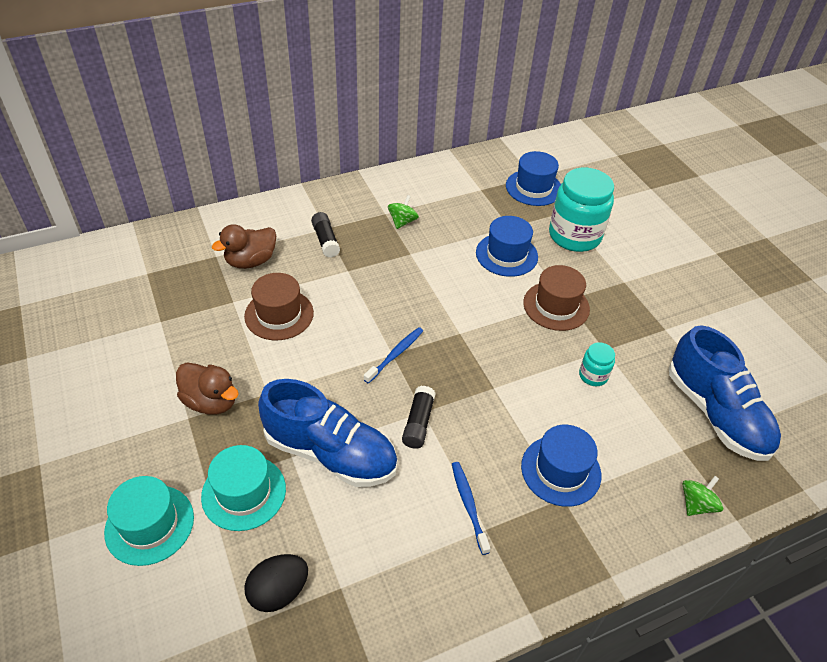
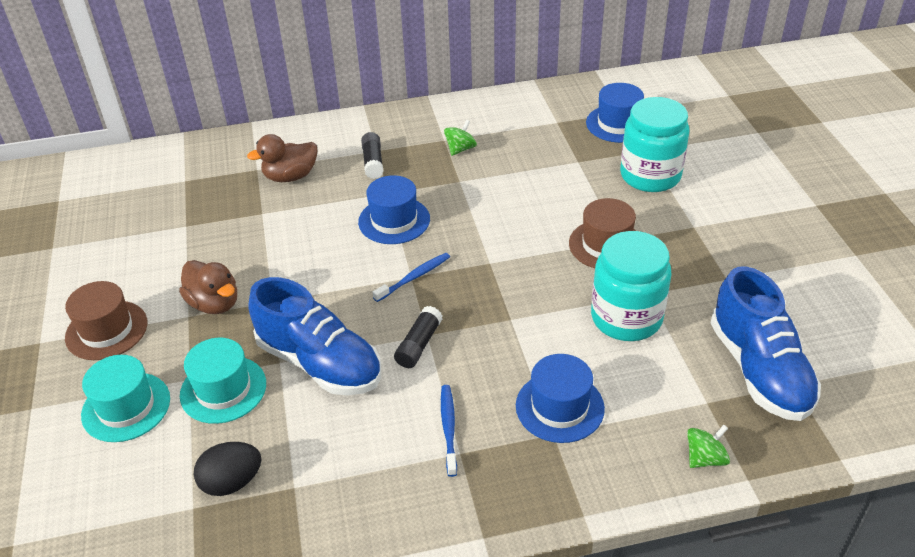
camera: 15 degrees right, 5 degrees down
brown hat [244,273,314,340] -> brown hat moved to [65,281,147,360]
blue hat [476,216,538,277] -> blue hat moved to [358,175,430,244]
turquoise jar [579,342,615,386] -> turquoise jar [591,231,671,341], size x2.14

